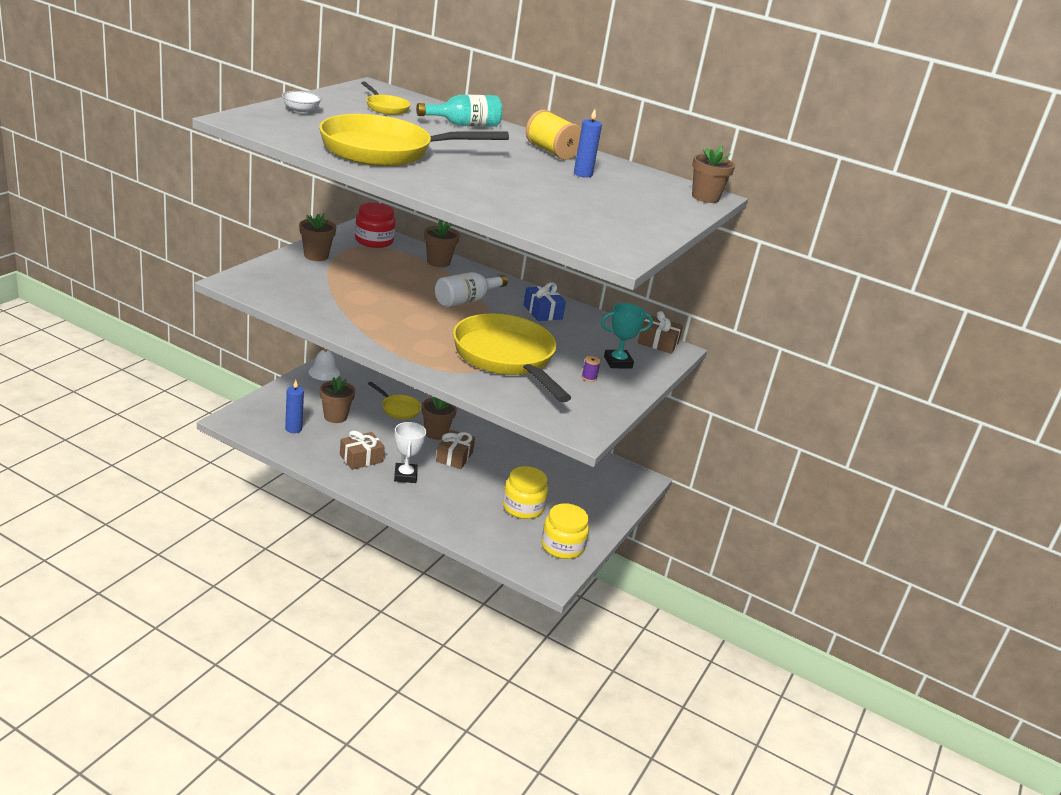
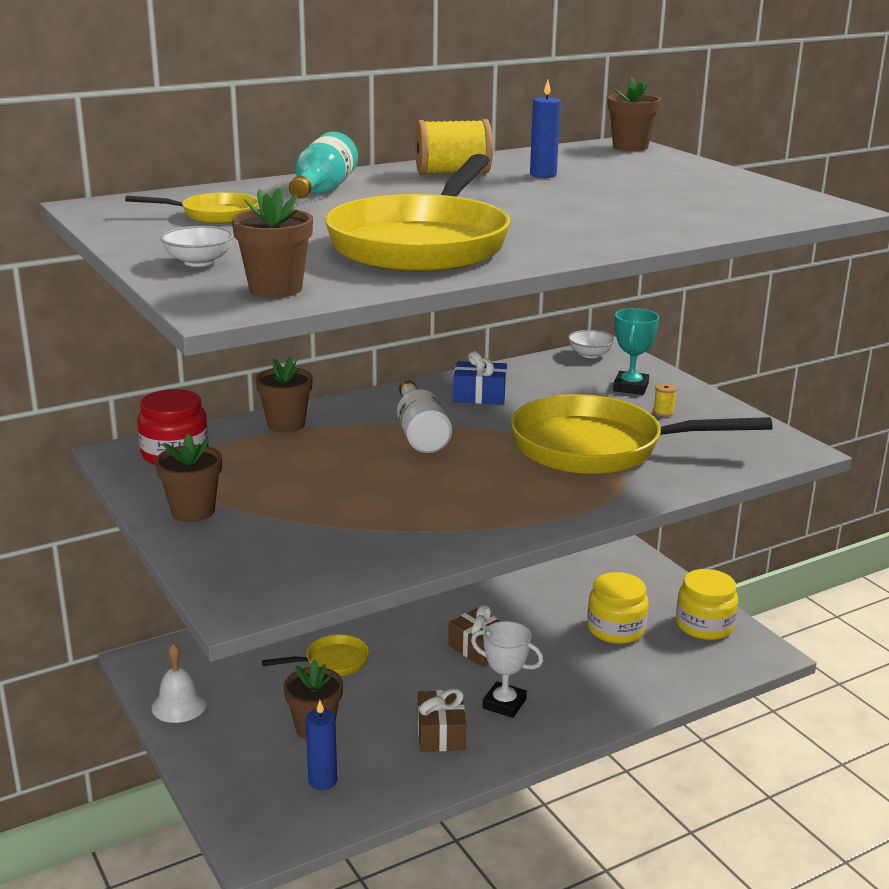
camera: 55 degrees left, 5 degrees down
brown flower pot [422,396,457,440] -> brown flower pot moved to [232,188,313,298]
purple spool [582,356,601,382] -> yellow spool [653,383,677,417]
brown gift [638,311,683,354] -> white bowl [568,330,615,358]

